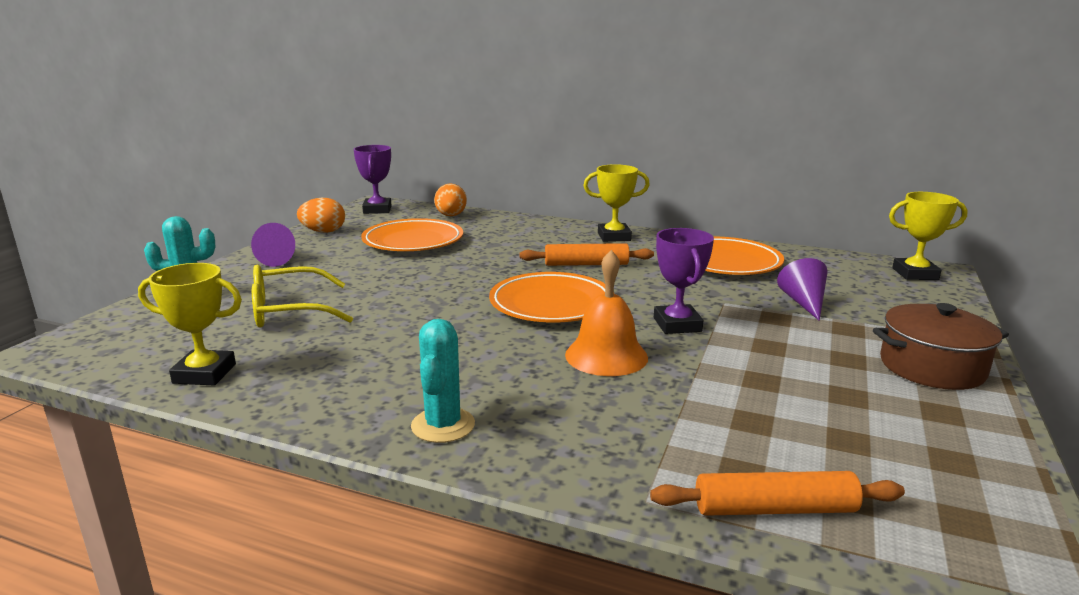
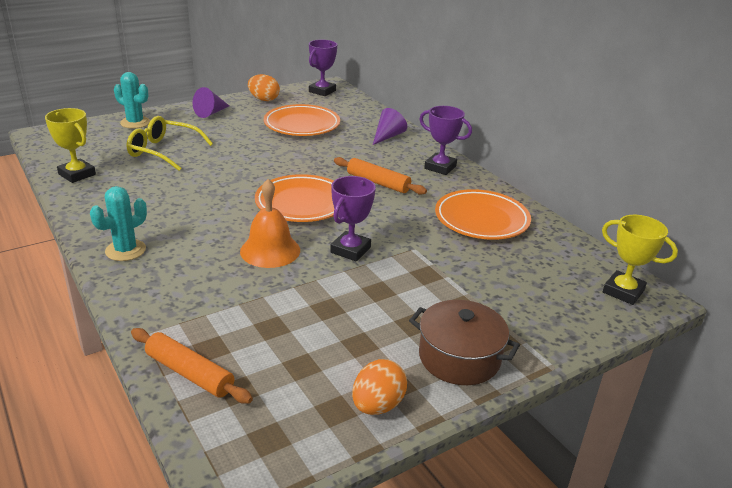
camera: 35 degrees right, 10 degrees up
orange egg [434,183,467,216] -> orange egg moved to [352,359,407,415]
yellow trophy [583,164,650,242] -> purple trophy [419,106,472,175]
purple cone [777,258,828,321] -> purple cone moved to [373,108,407,145]

